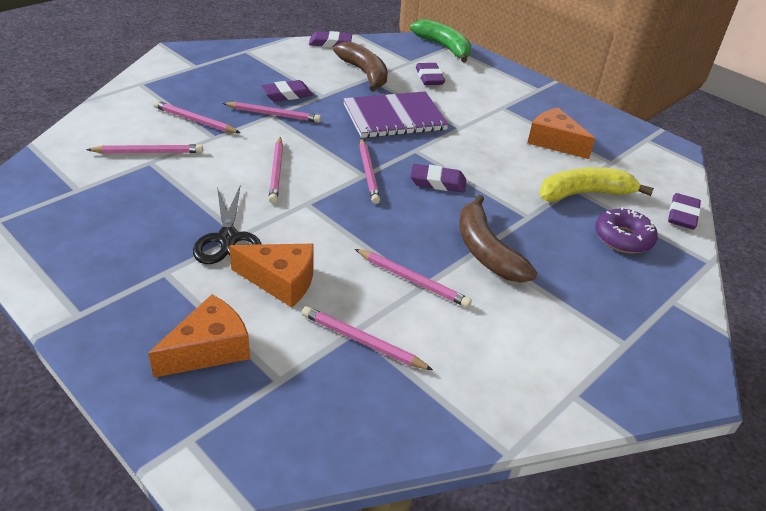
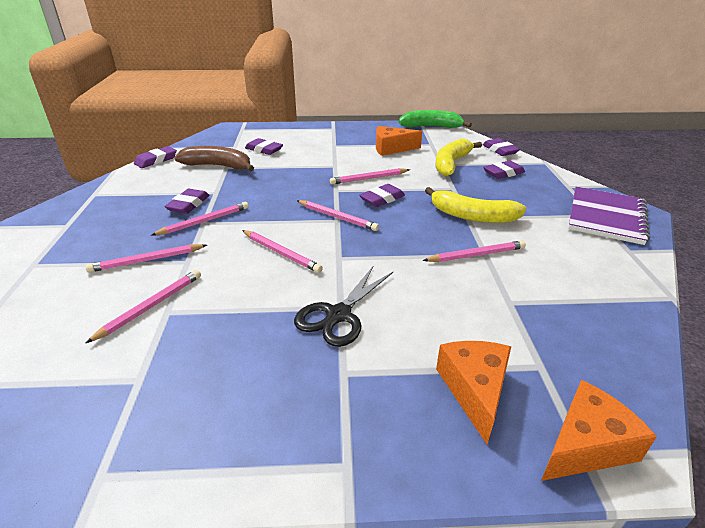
camera: 45 degrees left, 5 degrees down
black scissors [193,185,261,264] -> black scissors turned 90 degrees clockwise [294,265,393,347]
orange cheese [229,244,314,308] -> orange cheese moved to [541,380,657,481]
pink pencil [302,306,433,370] -> pink pencil moved to [330,168,410,184]
purple notebook [343,91,449,138] -> purple notebook moved to [568,187,650,245]
green banana [410,19,471,62] -> green banana moved to [399,110,472,128]
brown banana [459,195,537,283] -> yellow banana [425,187,527,223]
purple donut [595,207,658,254] -> purple eraser [483,160,525,179]

